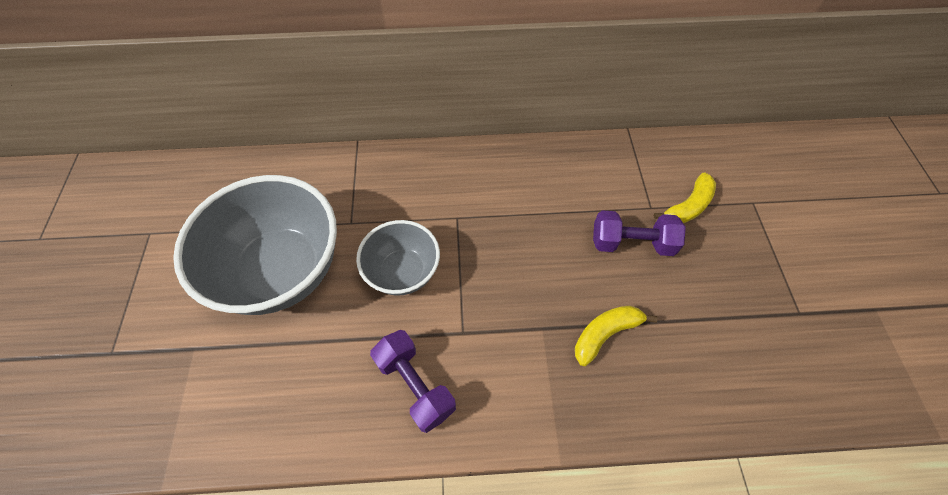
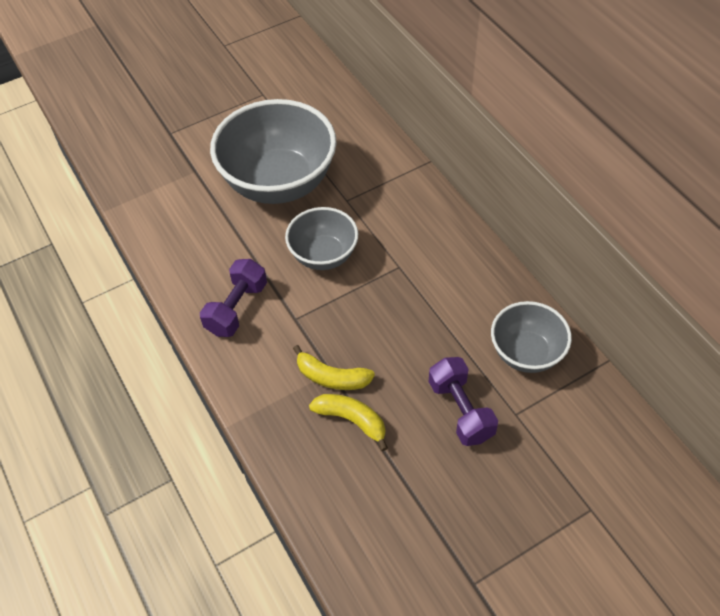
camera: 65 degrees right, 5 degrees down
yellow banana [654,173,716,223] -> yellow banana moved to [293,345,375,390]
none -> grey bowl [491,301,572,373]

